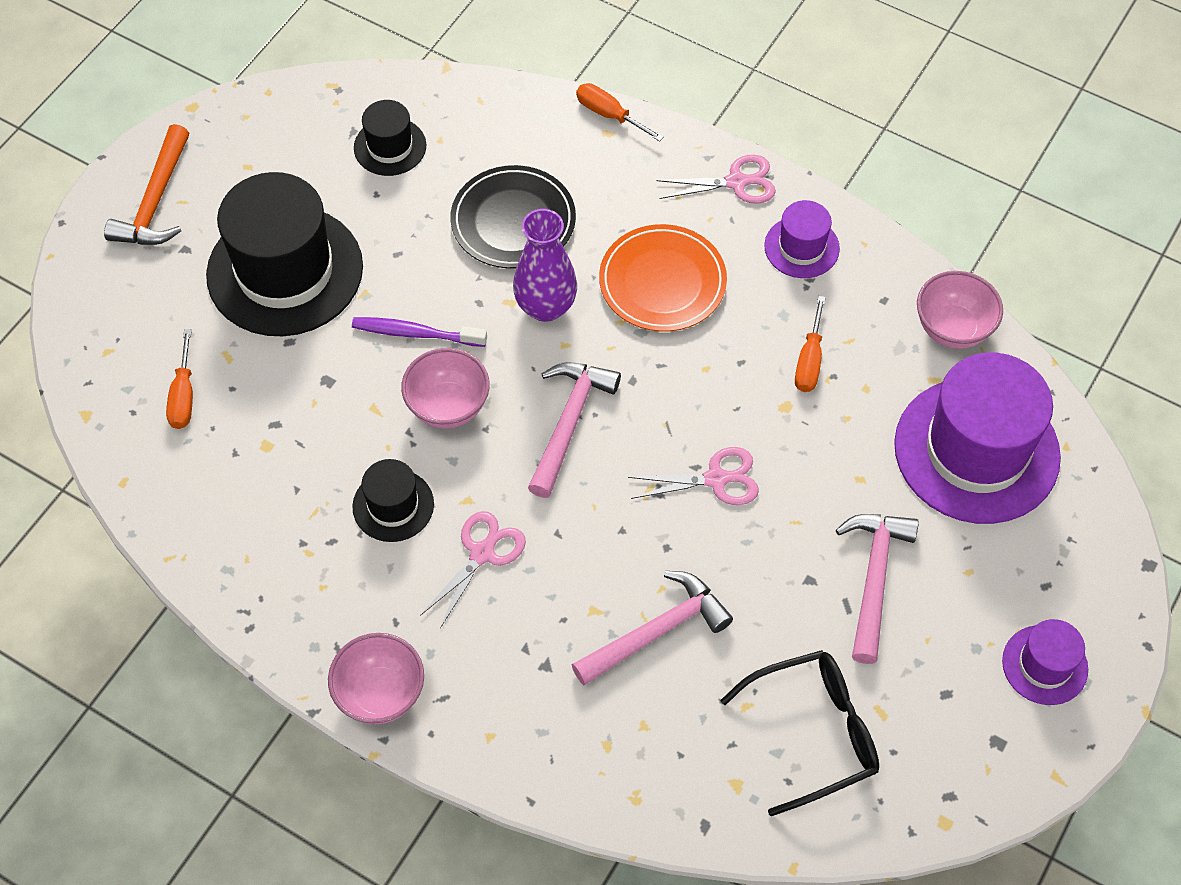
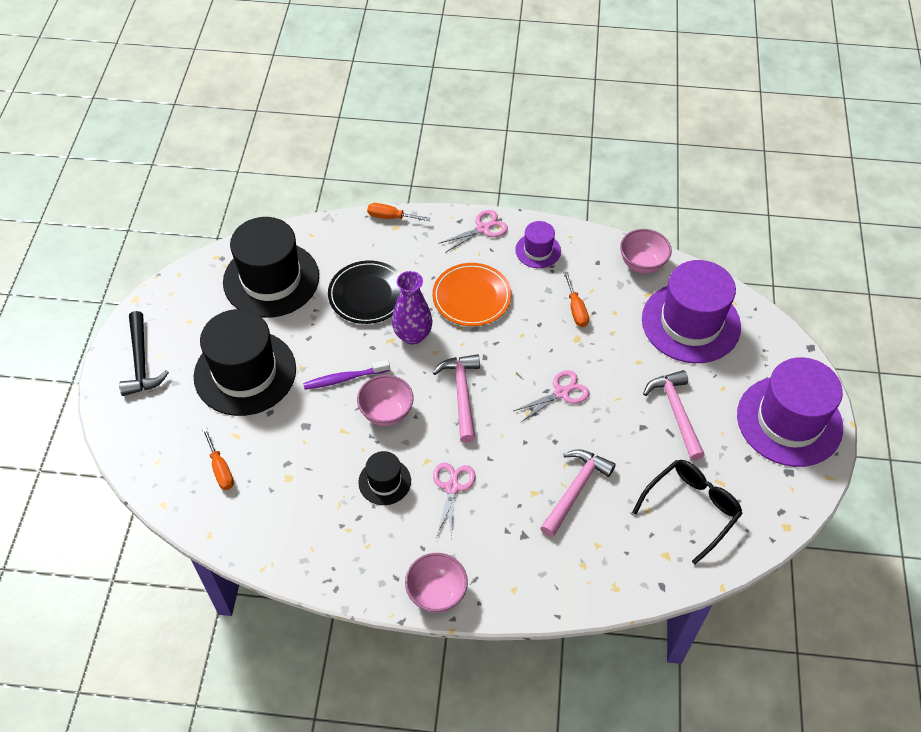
camera: 25 degrees left, 5 degrees down
orange hammer [104,124,189,245] -> black hammer [119,311,169,396]
black hat [354,100,426,176] -> black hat [223,217,319,318], size x2.06
purple hat [1002,619,1088,705] -> purple hat [737,357,843,467], size x2.06

